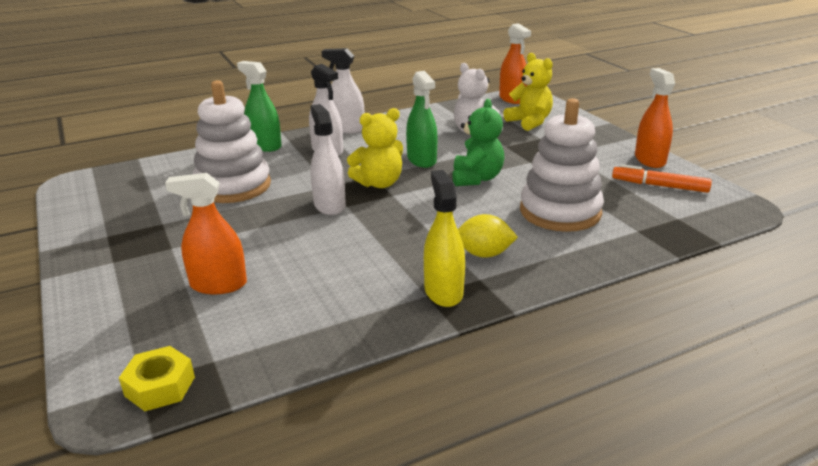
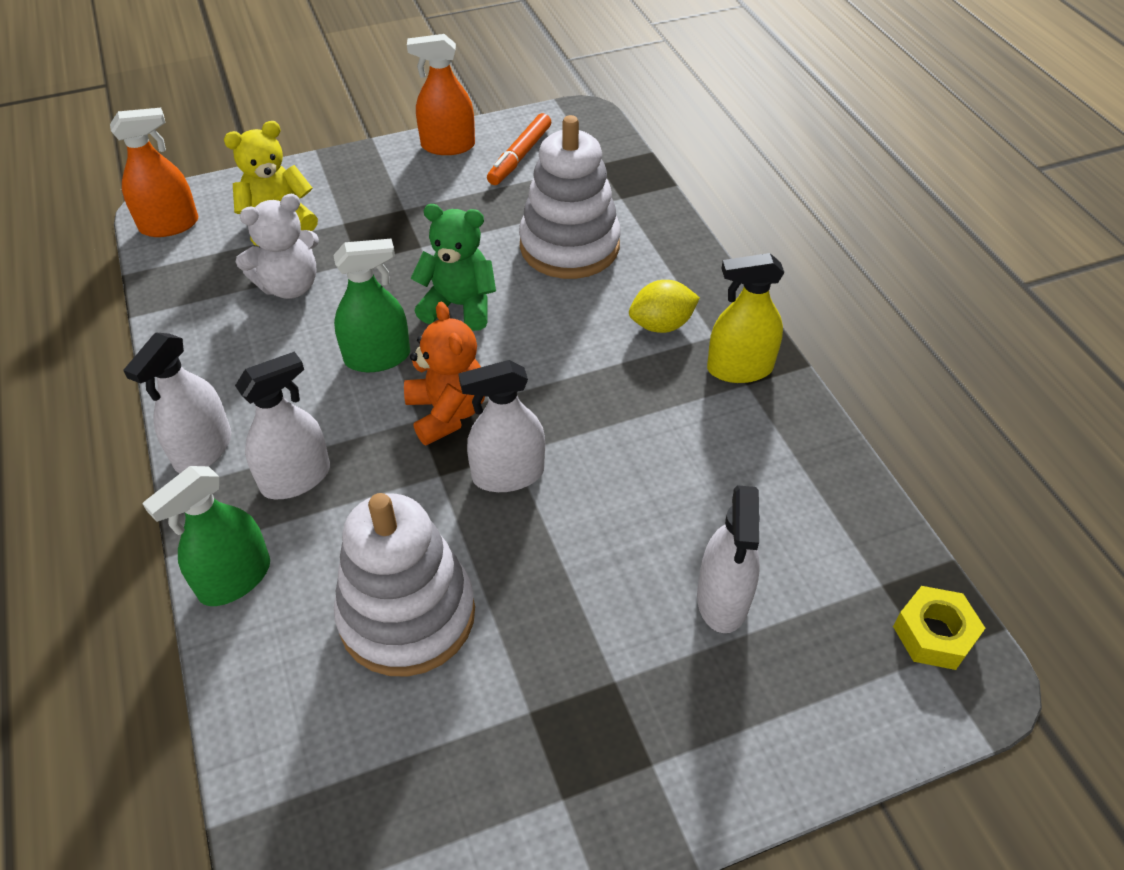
camera: 85 degrees left, 20 degrees up
orange spray bottle [165,173,247,295] -> white spray bottle [697,485,760,633]
yellow teddy bear [347,108,403,188] -> orange teddy bear [404,302,485,445]
yellow lemon [458,214,518,258] -> yellow lemon turned 60 degrees clockwise [629,280,700,333]

